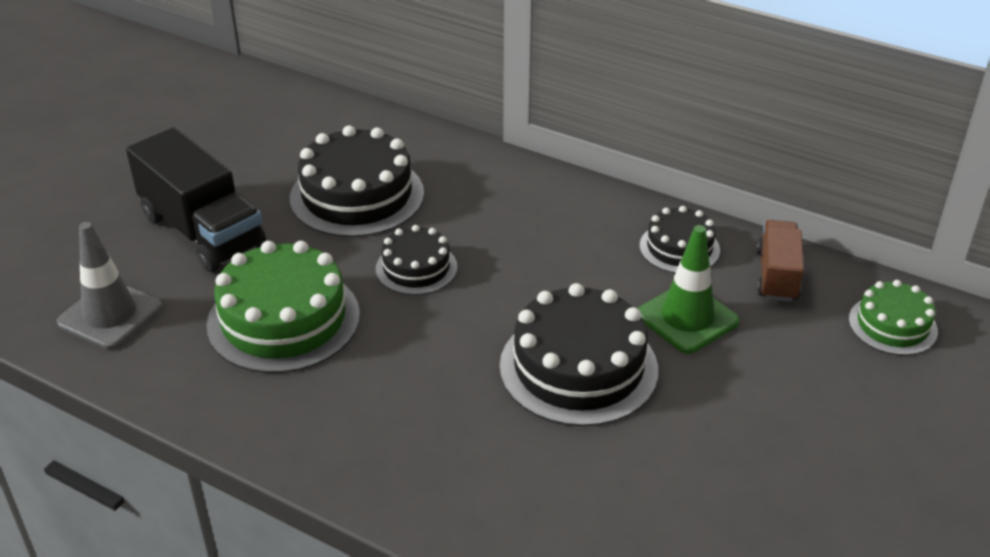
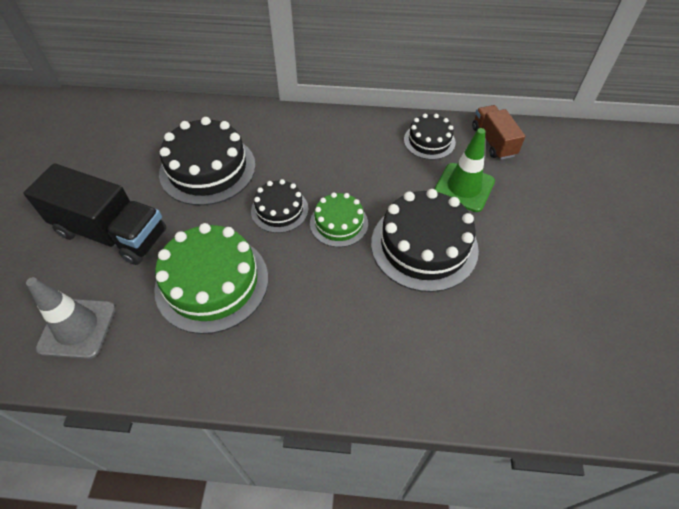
camera: 25 degrees left, 15 degrees up
green cake [849,280,938,355] -> green cake moved to [310,192,368,247]

